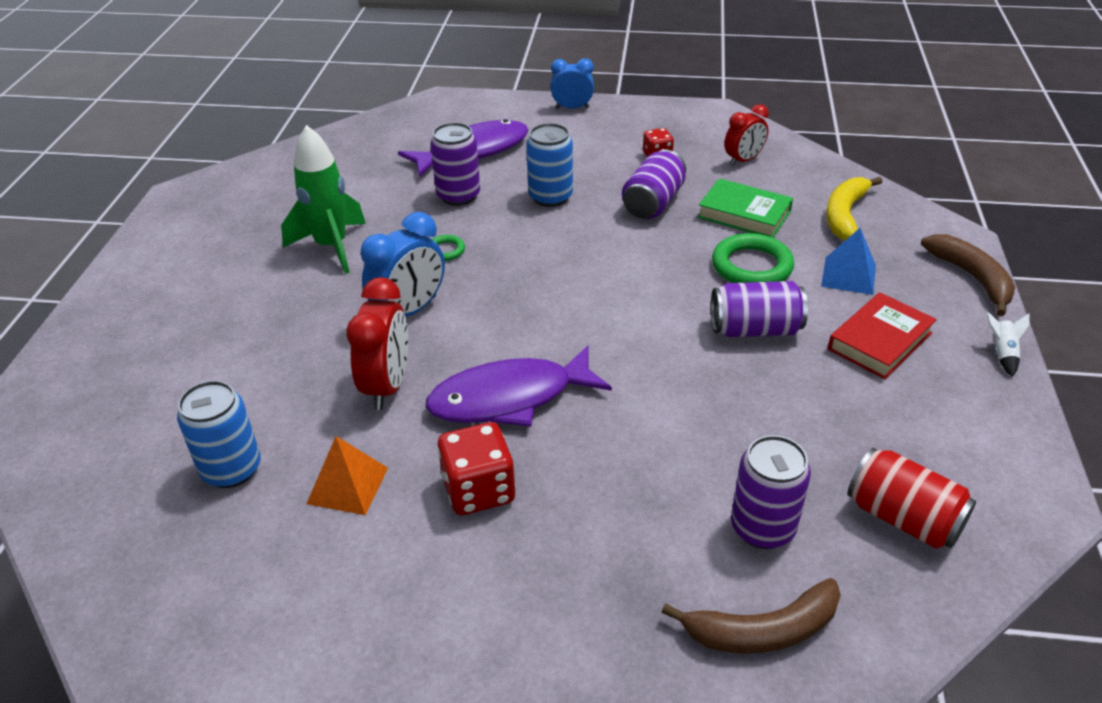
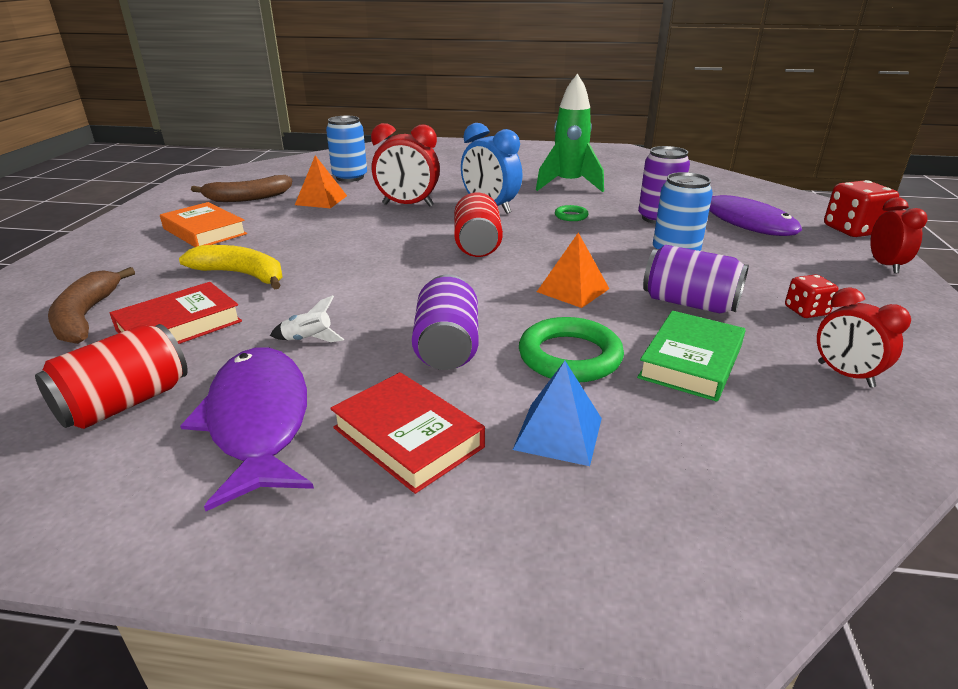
camera: 90 degrees right, 10 degrees down
purple fish [425,345,612,427] -> purple fish moved to [180,347,314,511]
red dice [437,422,516,515] -> red dice moved to [824,180,899,237]
blue clock [551,58,594,109] -> red clock [870,197,928,273]
purple can [731,435,811,549] -> red book [110,282,242,344]
yellow banana [826,177,883,241] -> yellow banana moved to [179,245,283,289]
brown banana [921,234,1015,316] -> brown banana moved to [191,175,292,202]
white rocket [986,311,1030,377] -> white rocket moved to [270,295,344,342]
none -> orange book [160,202,247,247]
none -> red can [454,192,503,257]
none -> orange pyramid [537,233,609,308]

